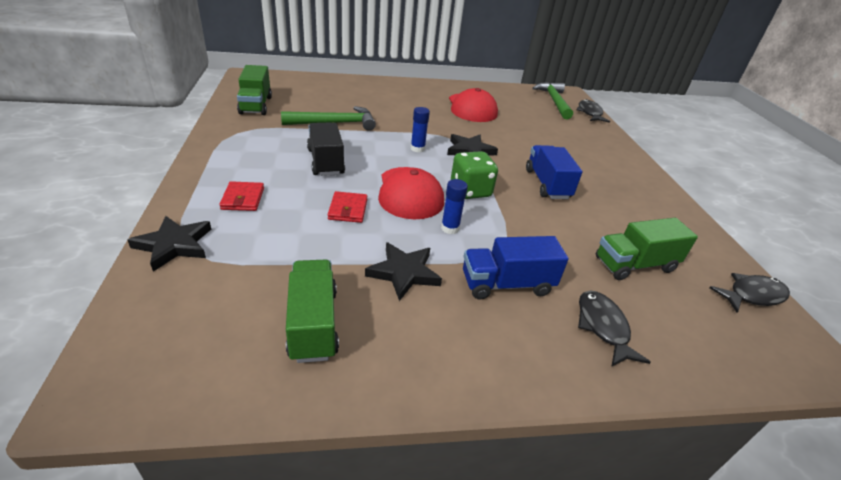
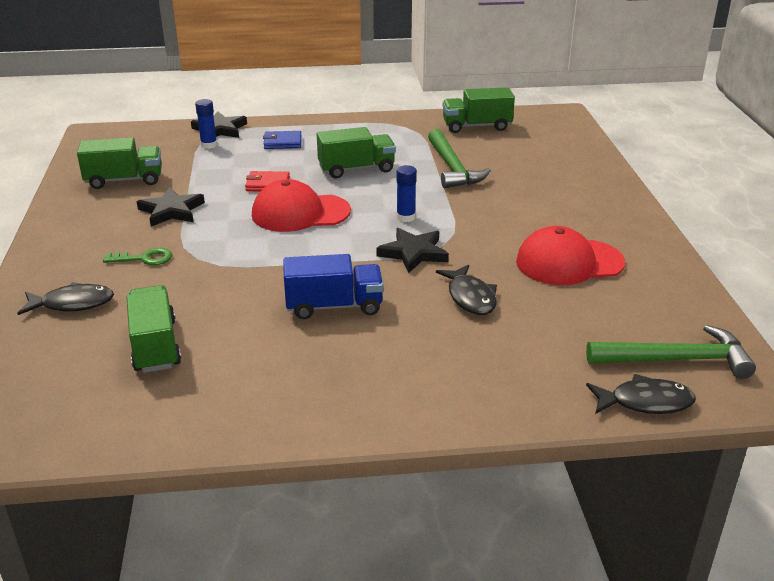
camera: 95 degrees right, 5 degrees down
red wallet [219,181,264,211] -> blue wallet [263,131,302,149]
black truck [307,122,345,176] -> green truck [317,127,396,178]
blue glue stick [441,179,468,234] -> blue glue stick moved to [195,99,217,149]
green dice [451,151,498,199] -> none
blue truck [463,236,569,300] -> green key [103,248,172,265]
black fish [709,273,790,313] -> black fish moved to [436,264,497,315]

